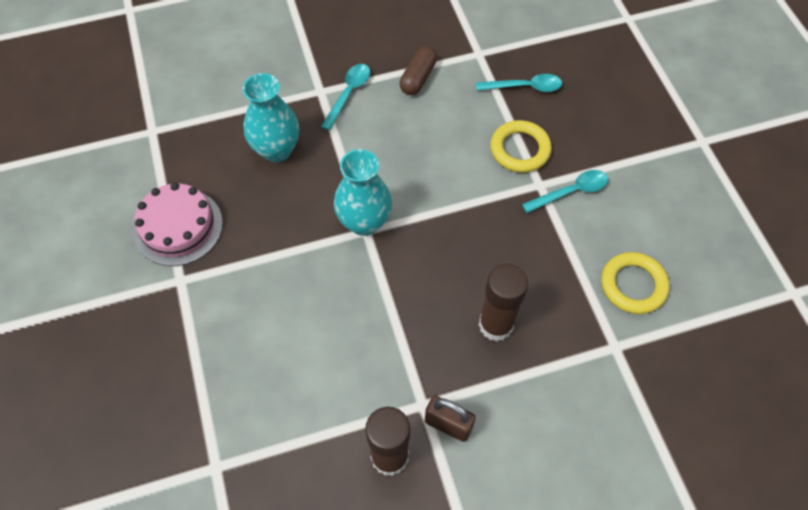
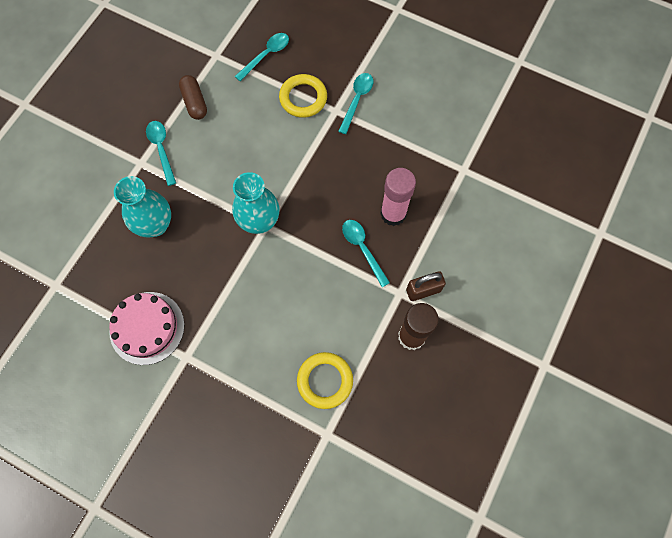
camera: 45 degrees left, 10 degrees up
brown glue stick [479,264,528,341] -> pink glue stick [380,168,416,226]
yellow ring [601,252,670,314] -> yellow ring moved to [297,352,353,409]
none -> turquoise spoon [342,220,390,287]

